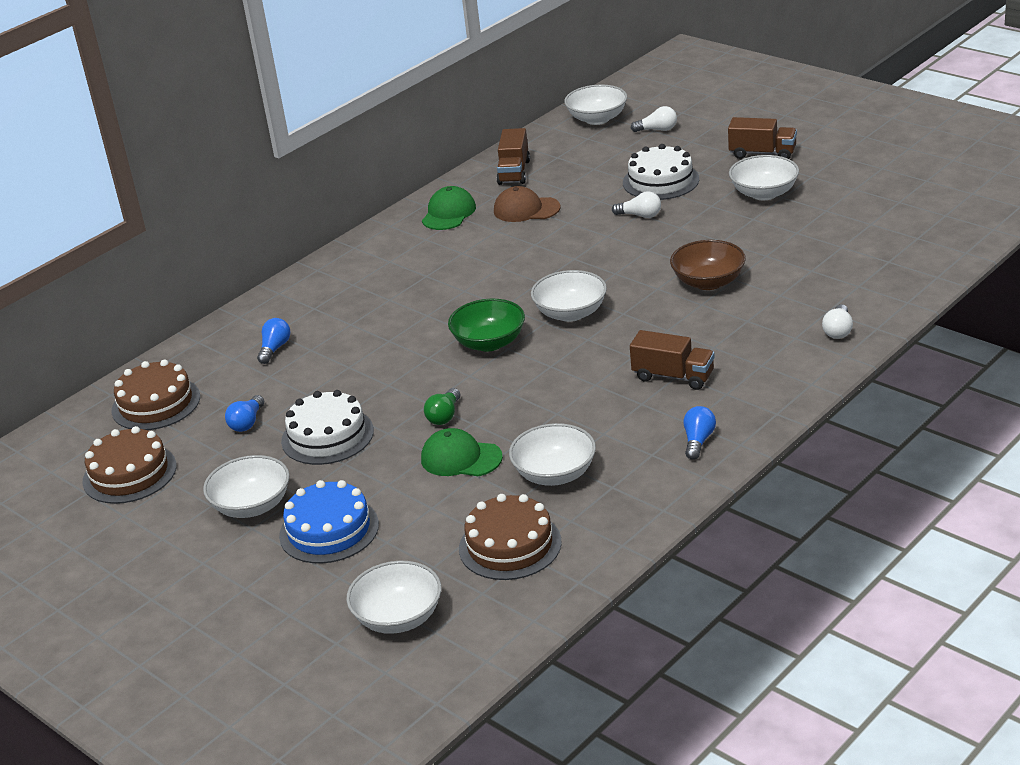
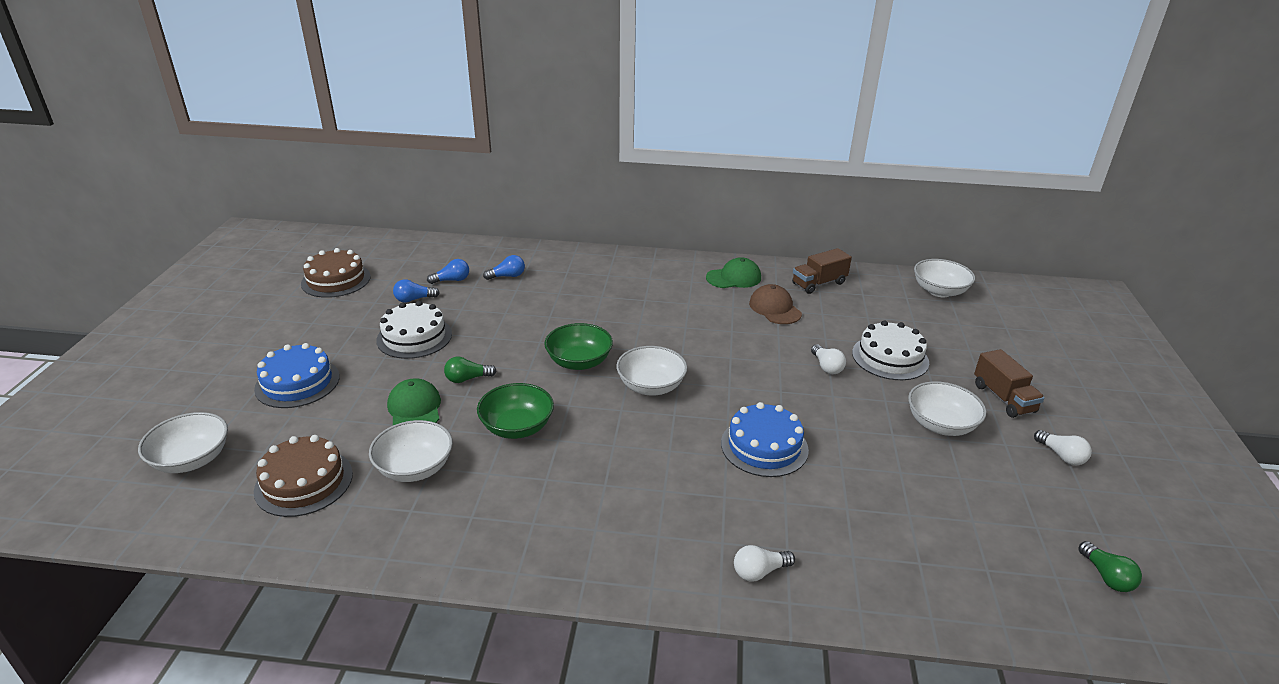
camera: 50 degrees right, 0 degrees up
brown cake [112,359,200,430] -> none
white bowl [203,455,290,518] -> none
brown truck [630,330,715,390] -> none
white light bulb [631,106,677,132] -> white light bulb moved to [1034,430,1092,465]
brown bowl [670,240,746,290] -> blue cake [721,402,809,477]
blue light bulb [683,406,716,460] -> blue light bulb moved to [427,259,469,284]
none -> green bowl [477,383,554,439]
none -> green light bulb [1079,541,1142,592]

